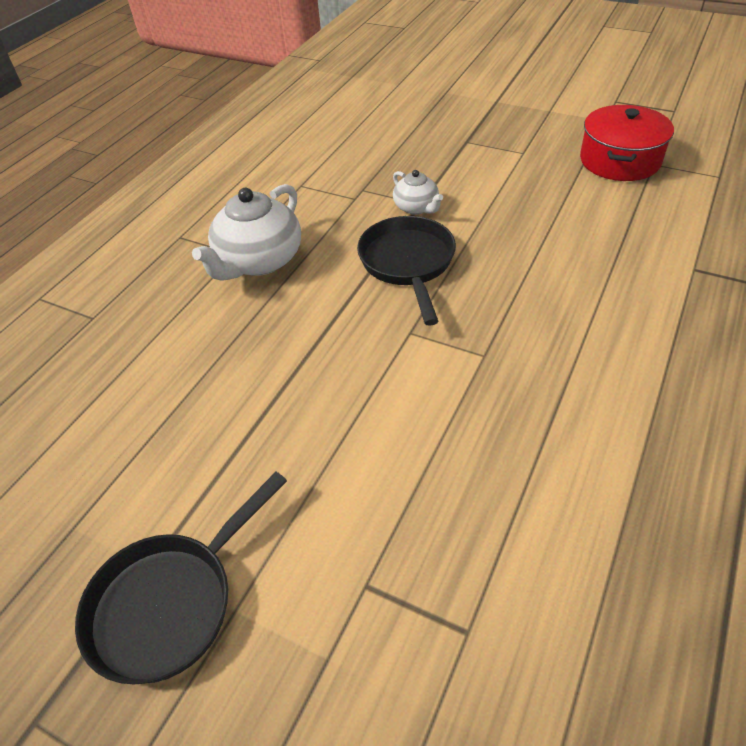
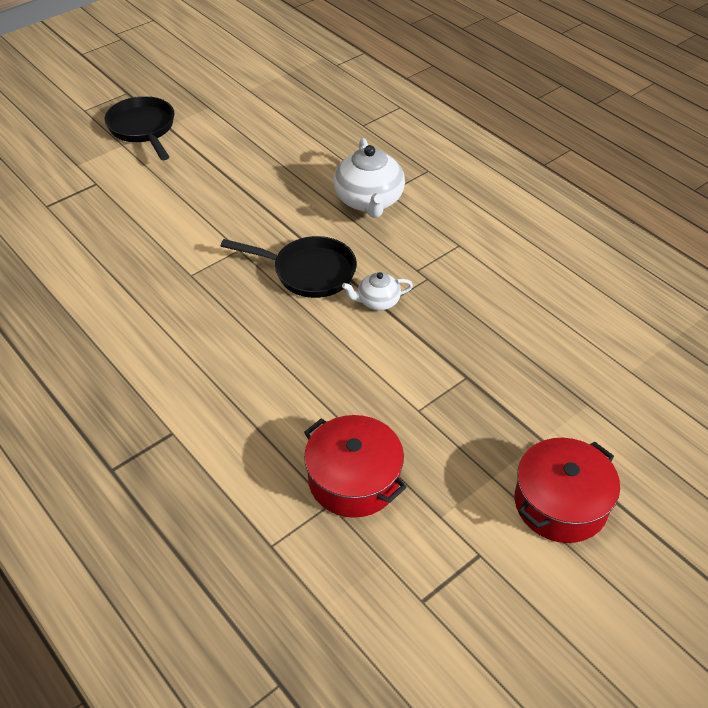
camera: 110 degrees right, 0 degrees up
white teapot [192,184,301,281] -> white teapot turned 150 degrees counterclockwise [334,138,405,218]
none -> red pot [515,438,620,543]

